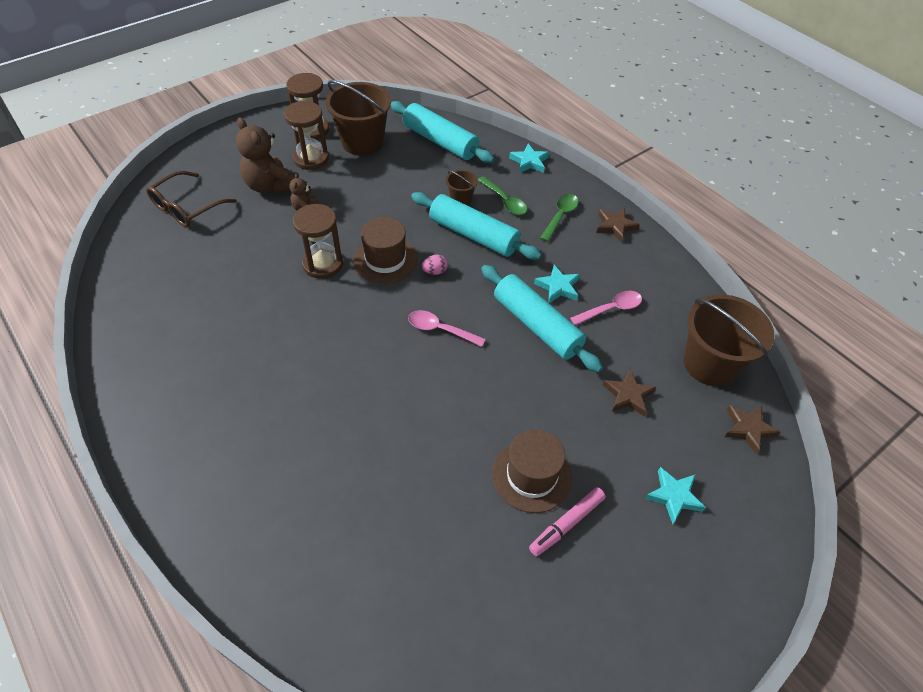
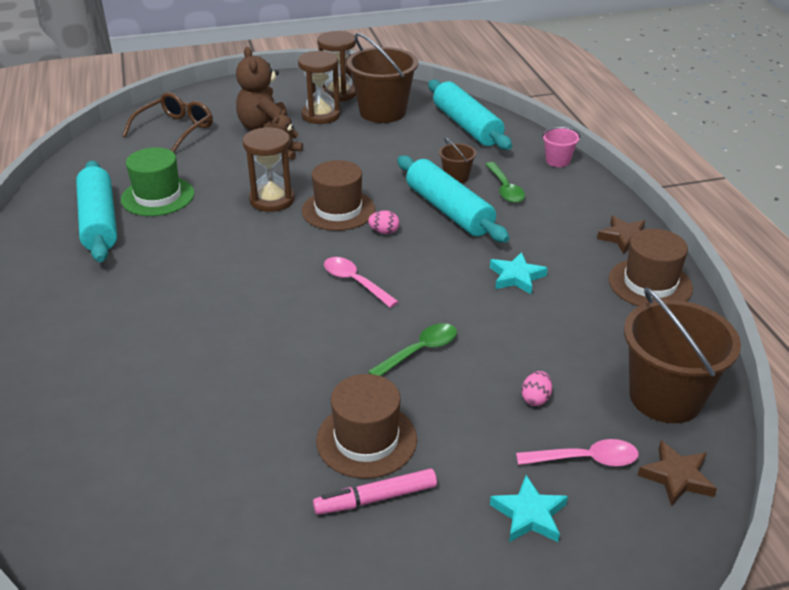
camera: 25 degrees right, 15 degrees down
brown glasses [146,171,237,227] -> brown glasses turned 150 degrees clockwise [122,92,213,153]
turquoise rolling pin [481,265,603,373] -> turquoise rolling pin moved to [76,160,117,262]
turquoise star [509,144,549,173] -> pink bucket [542,127,580,167]
green spoon [540,194,578,242] -> green spoon moved to [368,323,457,376]
pink spoon [570,291,642,325] -> pink spoon moved to [516,439,639,467]
brown star [603,369,657,417] -> pink egg [522,371,552,406]
none -> green hat [121,148,194,216]
none -> brown hat [608,229,693,306]

